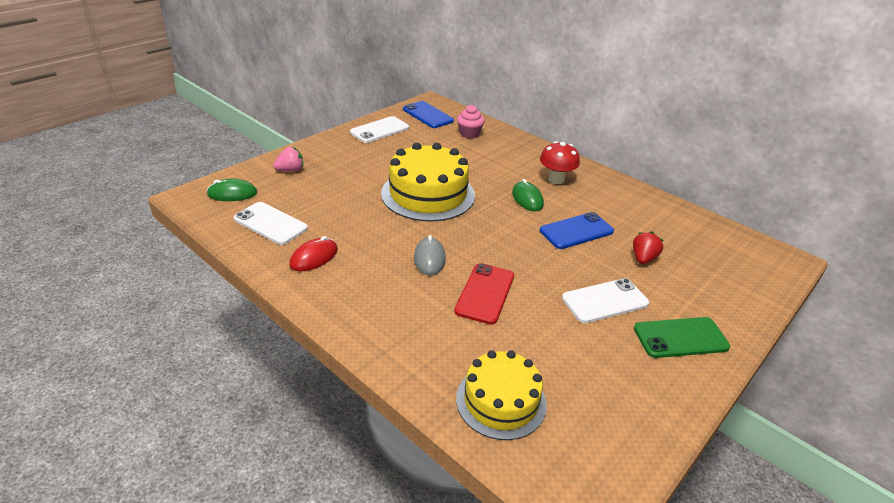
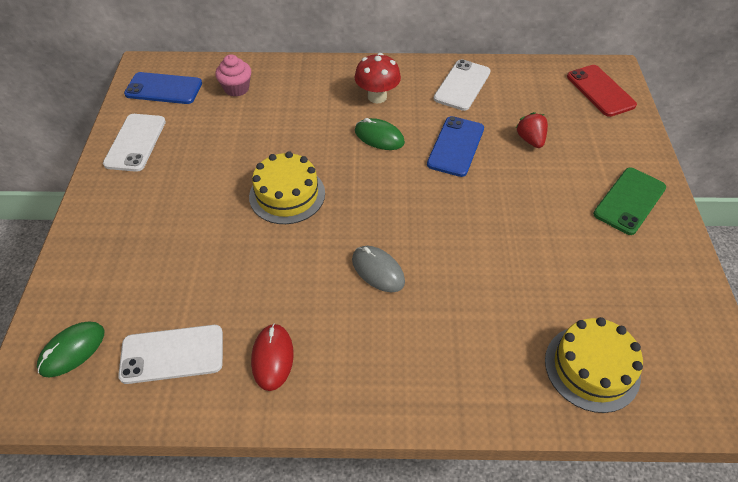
camera: 40 degrees left, 15 degrees up
pink strawberry [273,147,303,172] -> none
yellow cake [381,143,475,222] -> yellow cake [249,151,325,224], size x0.65
red phone [454,263,514,325] -> red phone moved to [567,65,637,117]
white phone [562,278,649,323] -> white phone moved to [434,59,491,111]

